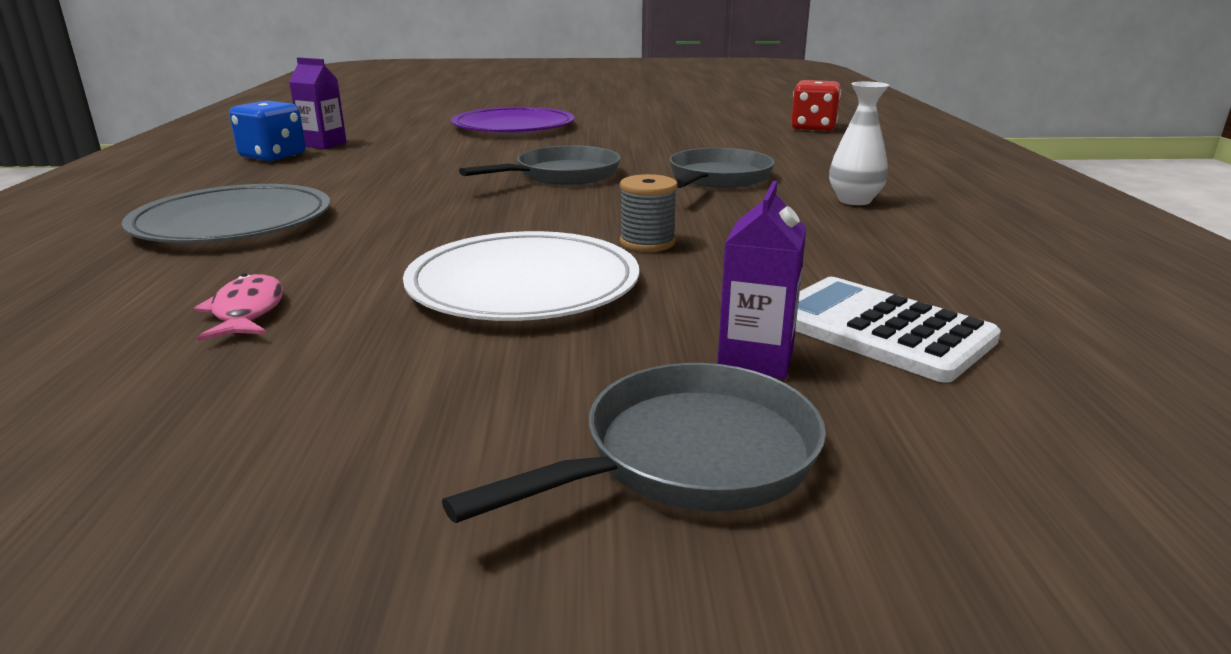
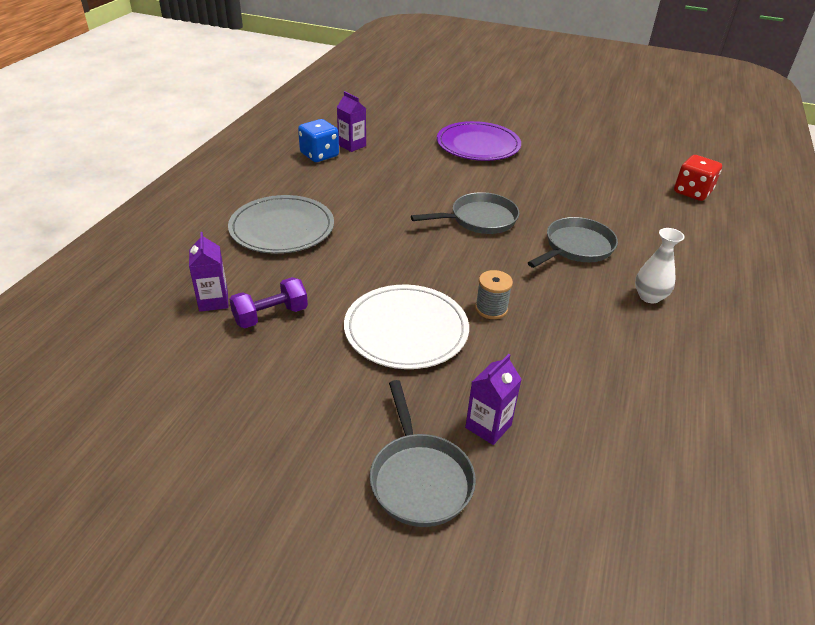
camera: 20 degrees right, 15 degrees up
pink fish [194,274,283,341] -> purple dumbbell [229,277,308,328]
grey pan [442,363,826,523] -> grey pan turned 90 degrees clockwise [370,380,476,527]
white calculator [795,277,1001,383] -> none
none -> purple carton [189,232,229,312]

